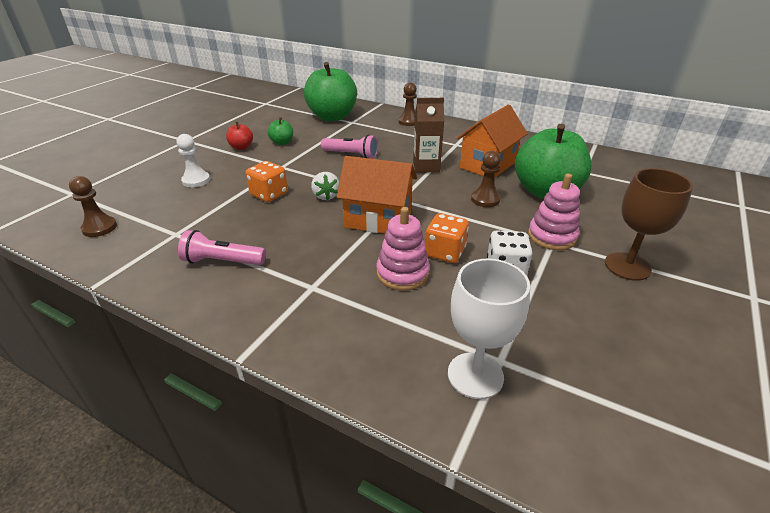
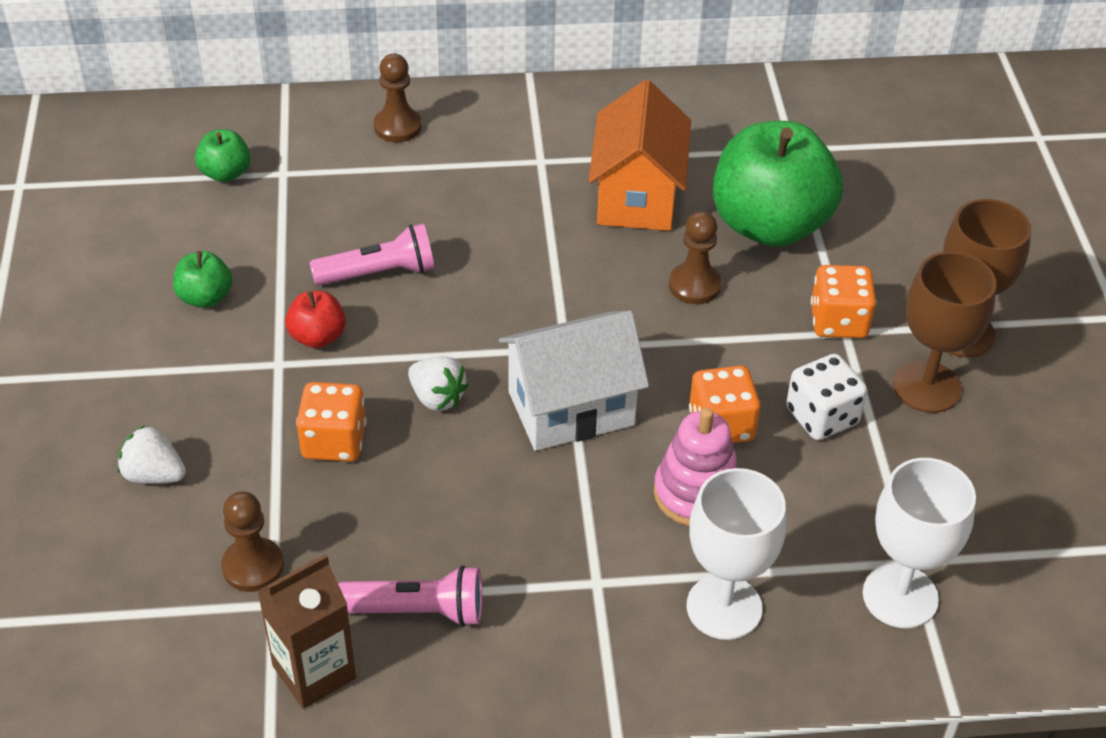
camera: 35 degrees left, 10 degrees up
brown pawn [69,176,117,237] -> brown pawn moved to [221,491,284,592]
white pawn [177,134,210,187] -> white strawberry [118,425,186,484]
pink flashlight [178,230,266,265] -> pink flashlight turned 150 degrees counterclockwise [338,565,482,627]
red apple [226,122,253,150] -> red apple moved to [285,291,346,348]
green apple [304,62,357,121] -> green apple [195,129,250,182], size x0.44
orange house [337,156,417,234] -> white house [499,311,649,451]
brown carton [413,98,444,173] -> brown carton moved to [258,554,356,709]
pink stacking toy [528,174,580,250] -> orange dice [811,265,876,338]
none -> white goblet [687,468,786,640]
none -> brown goblet [893,252,996,413]

